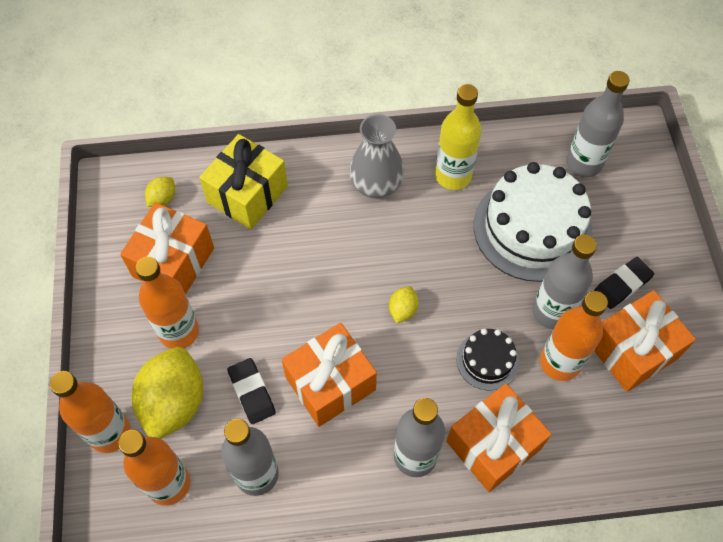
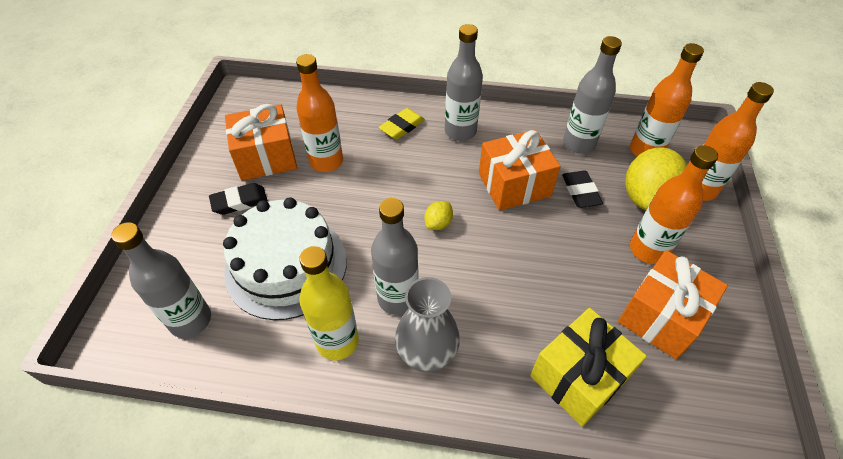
camera: 165 degrees left, 10 degrees down
yellow lemon [145,177,175,207] -> none
orange gift [446,384,552,492] -> yellow eraser [379,108,425,139]
black cake [456,329,519,390] -> none
grey bottle [532,235,597,329] -> grey bottle moved to [371,198,418,315]

